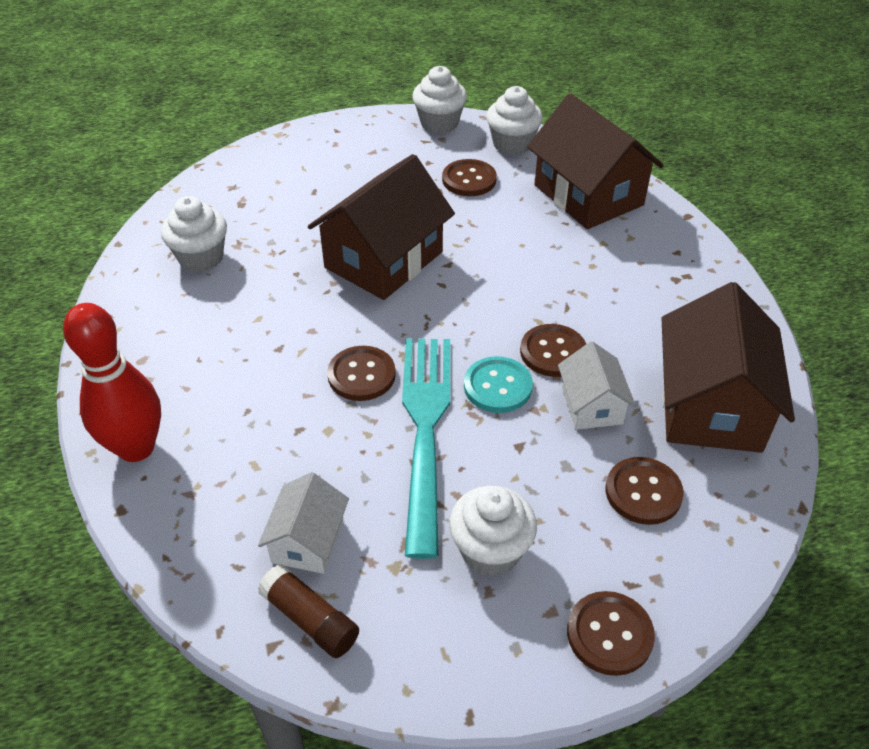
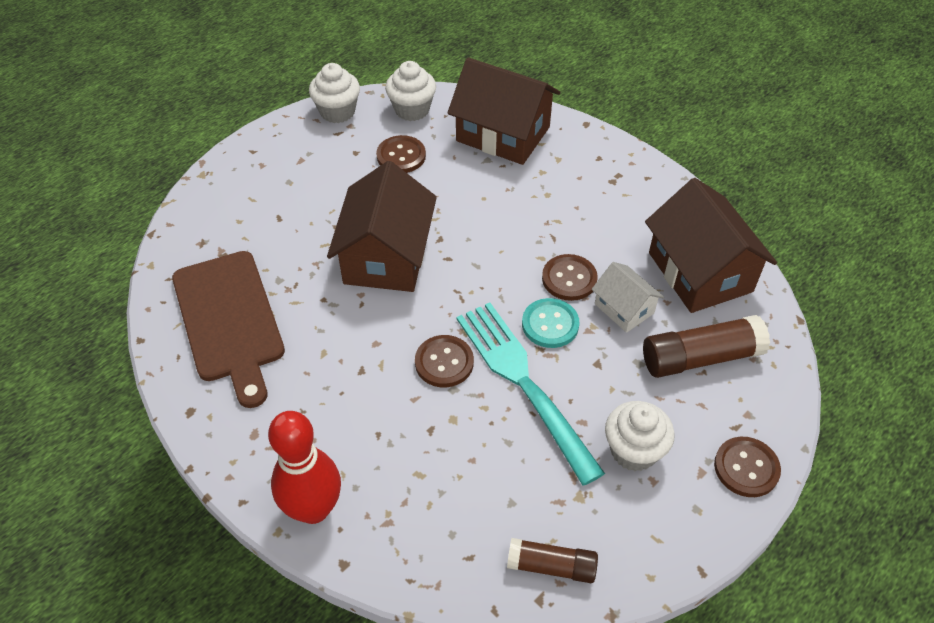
camera: 30 degrees left, 5 degrees up
white cupcake [161,196,227,272] -> brown cutting board [172,251,285,408]
white house [258,472,349,574] -> none
brown button [605,457,684,525] -> brown glue stick [643,315,770,378]

